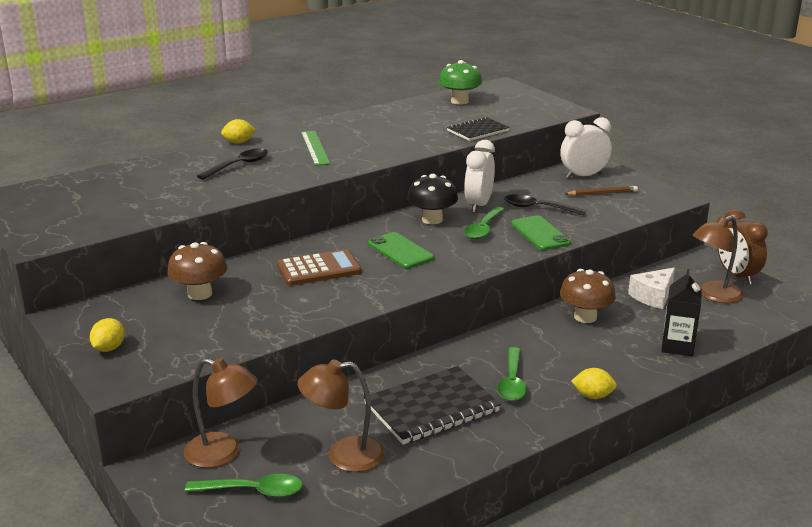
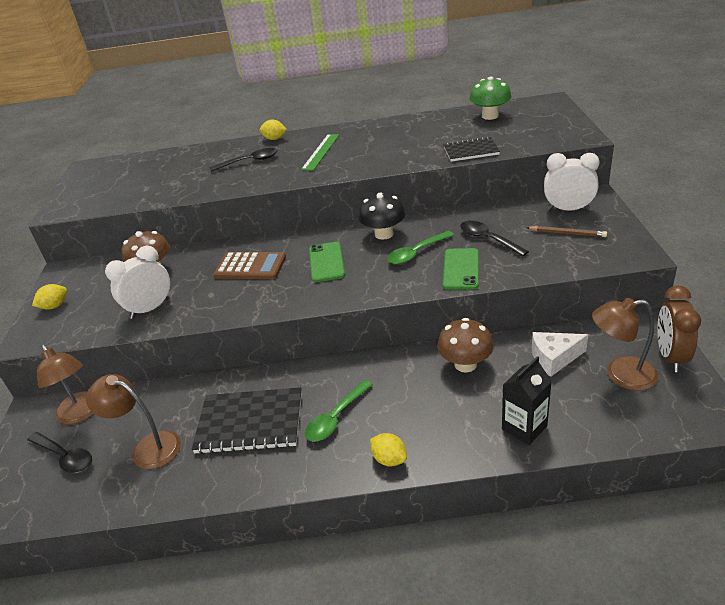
camera: 35 degrees right, 10 degrees up
green spoon [185,474,303,498] -> black spoon [27,432,92,473]
white clock [464,140,495,213] -> white clock moved to [105,246,170,319]

